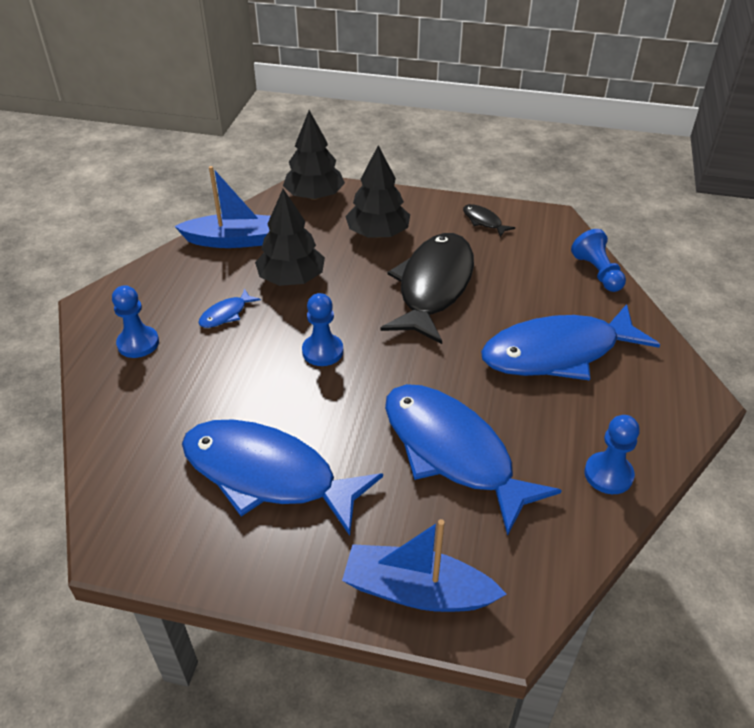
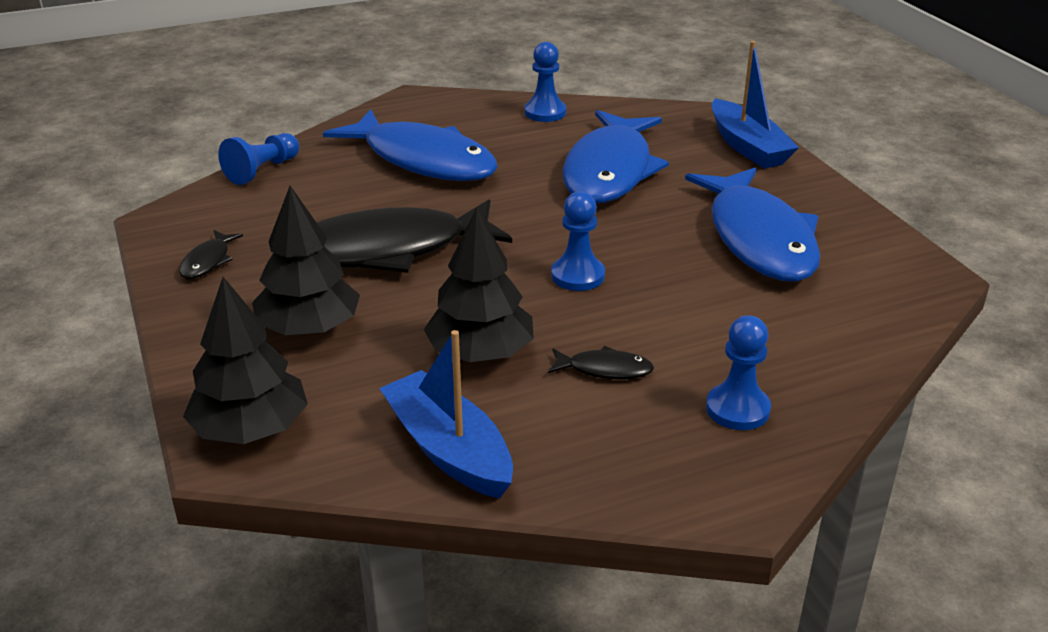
camera: 125 degrees left, 10 degrees down
blue fish [199,289,261,328] -> black fish [548,346,654,379]

